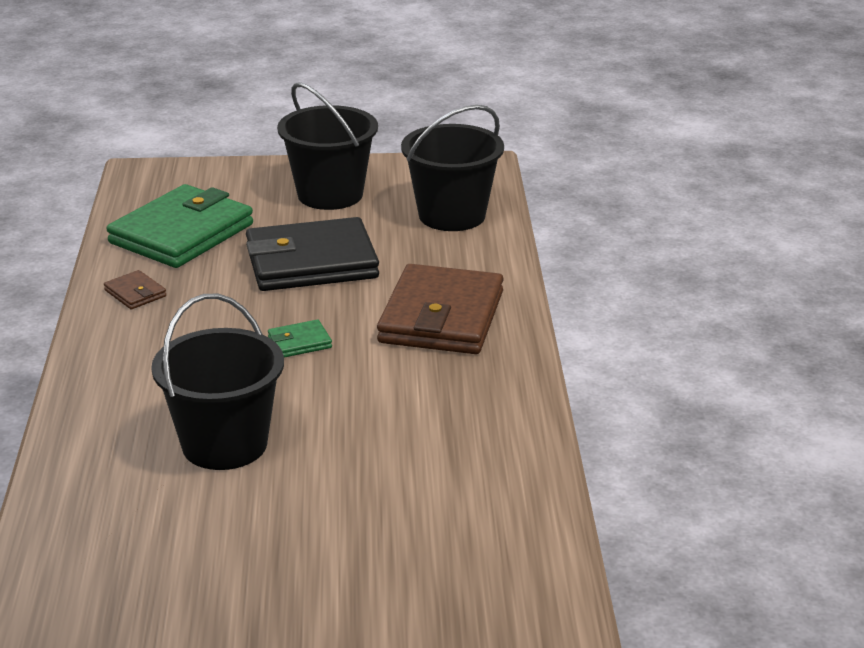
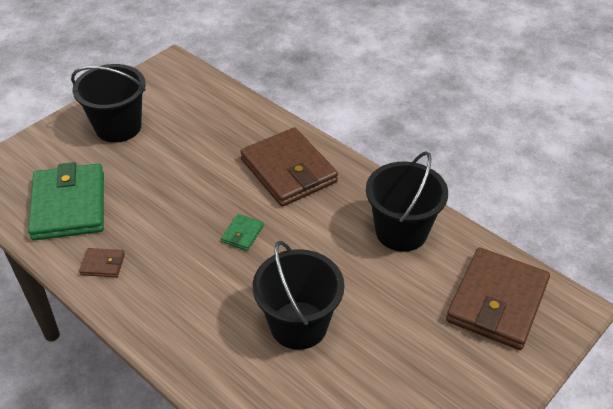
camera: 45 degrees left, 15 degrees up
black wallet [246,217,379,291] -> none
black bucket [401,105,504,231] -> black bucket moved to [366,151,448,252]
none -> brown wallet [446,247,550,350]

